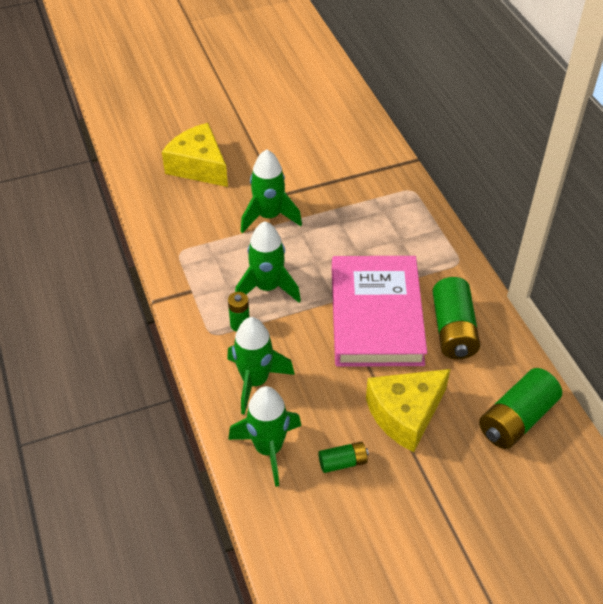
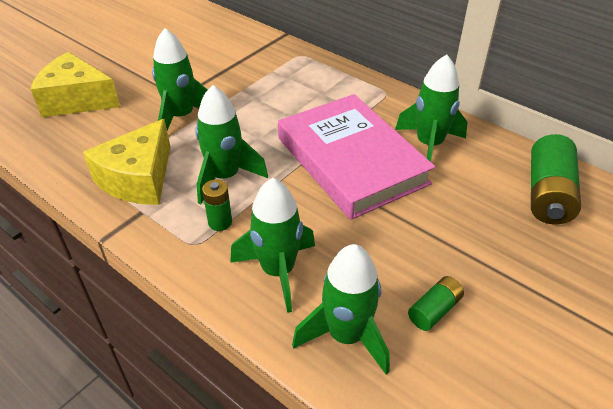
camera: 30 degrees left, 5 degrees down
yellow cheese [366,369,450,452] -> yellow cheese moved to [83,119,170,205]
green battery [432,277,480,359] -> green rocket [395,54,468,162]

